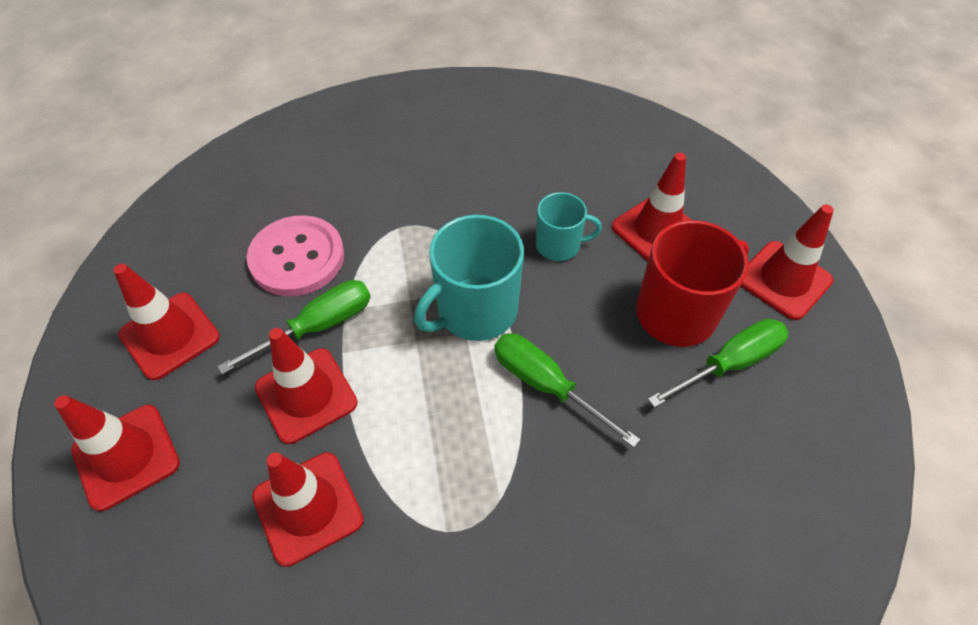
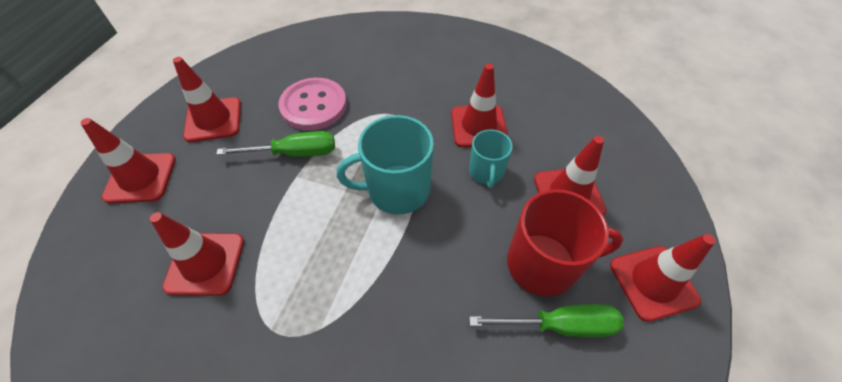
camera: 30 degrees right, 0 degrees up
red traffic cone [255,328,358,444] -> red traffic cone moved to [451,64,508,147]
green screwdriver [494,333,640,448] -> none
turquoise mug [536,192,602,261] -> turquoise mug turned 60 degrees clockwise [469,130,513,188]

